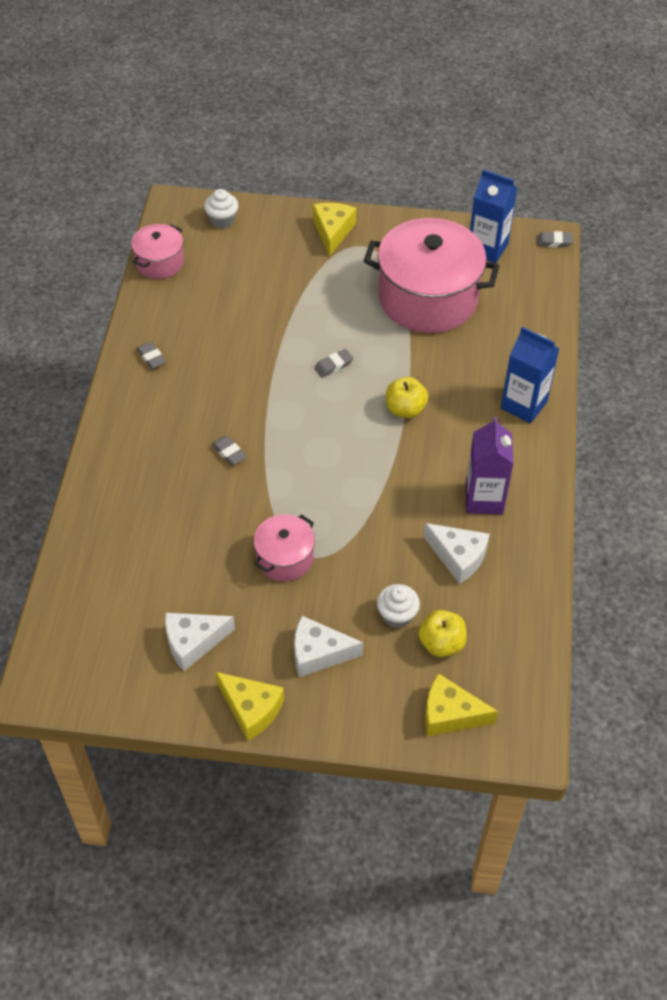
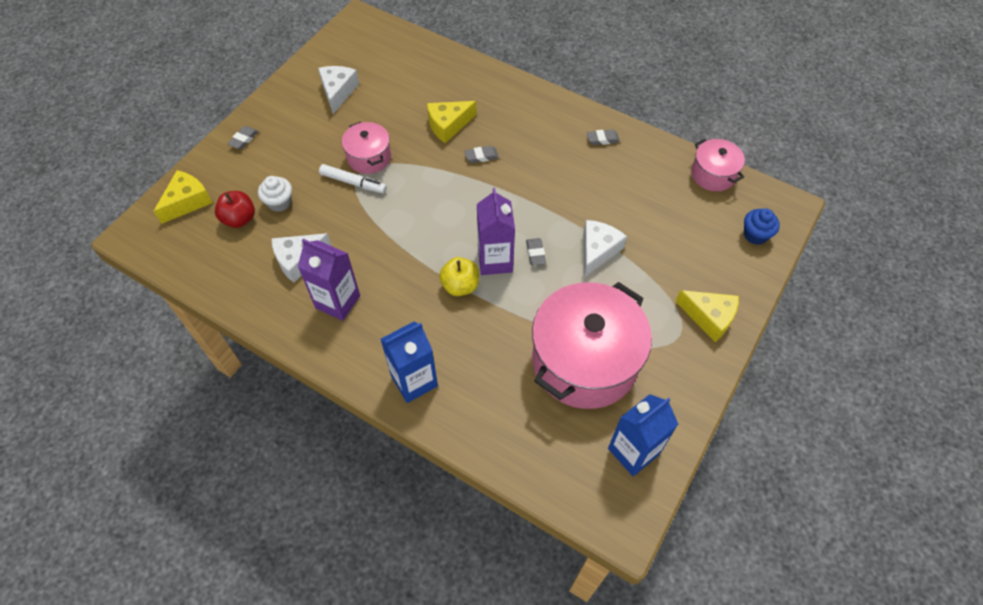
camera: 115 degrees right, 5 degrees up
white cupcake [204,189,239,228] -> blue cupcake [744,208,780,245]
yellow cheese [216,672,284,741] -> yellow cheese moved to [427,101,477,143]
white cheese [294,616,363,677] -> white cheese moved to [583,220,627,277]
yellow apple [418,610,467,657] -> red apple [215,191,255,228]
grey eraser [537,231,573,247] -> grey eraser moved to [227,126,258,149]
none -> white marker [319,164,387,194]
none -> purple carton [477,188,515,275]

